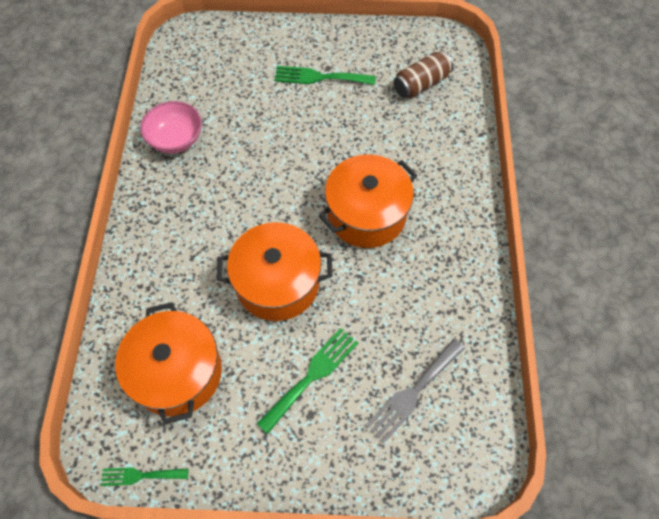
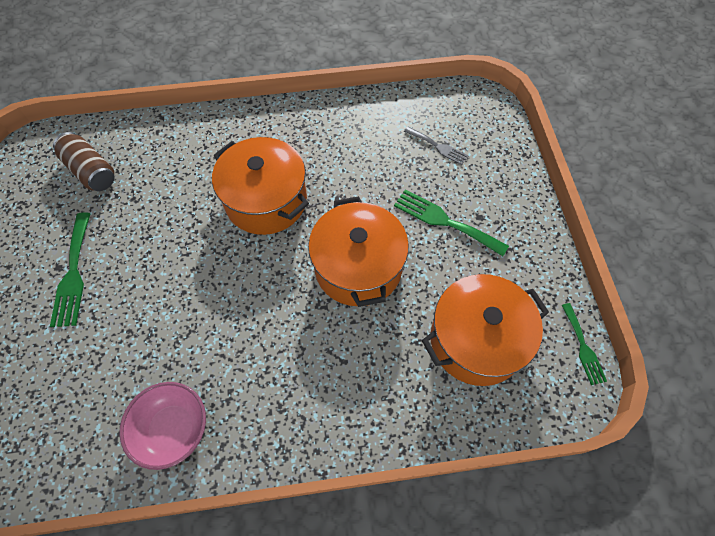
camera: 100 degrees left, 0 degrees up
grey fork [365,339,465,444] -> grey fork [404,126,468,165], size x0.63

